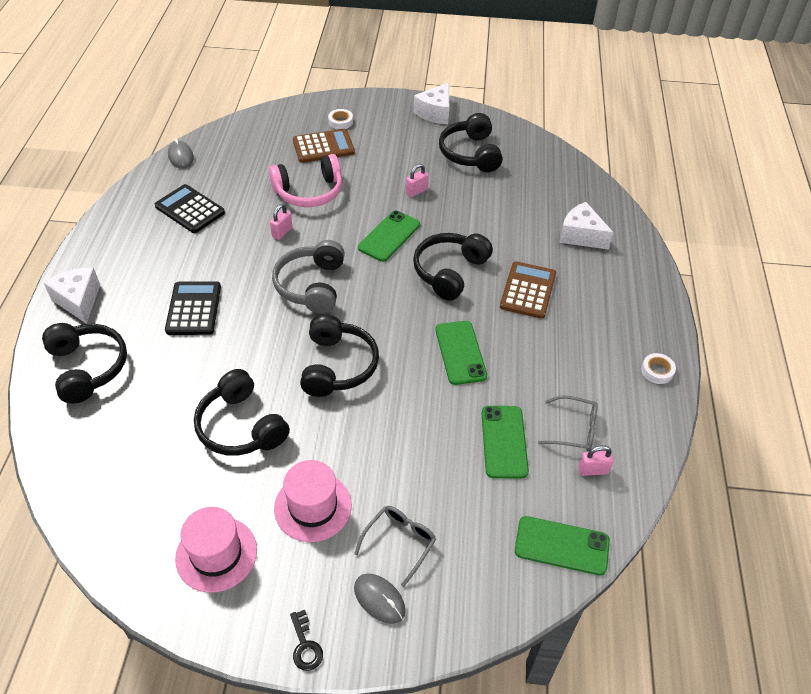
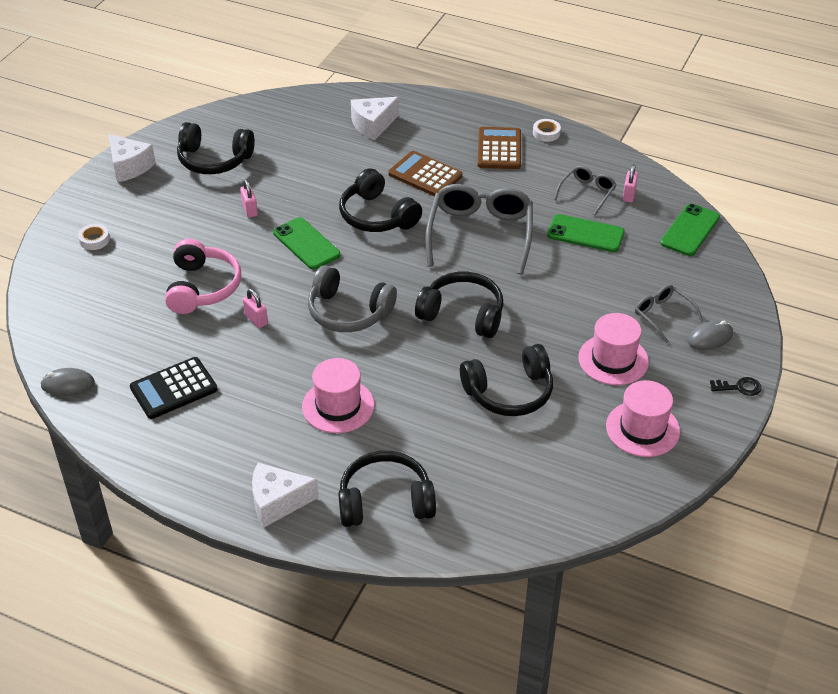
camera: 70 degrees left, 5 degrees down
black calculator [165,281,221,335] -> pink hat [302,358,375,433]
brown calculator [293,129,355,163] -> brown calculator moved to [478,127,521,169]
green phone [435,321,487,385] -> grey glasses [425,184,533,275]

